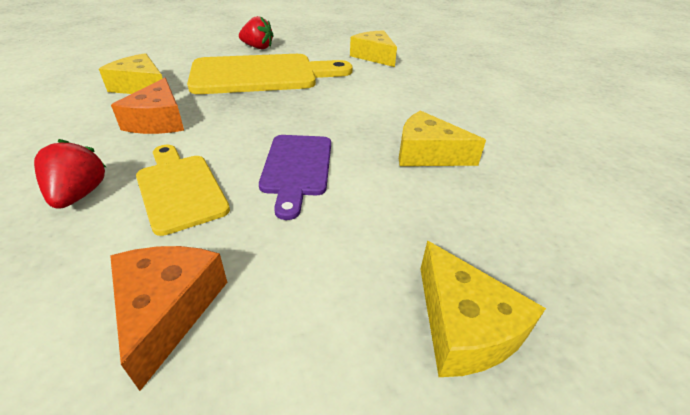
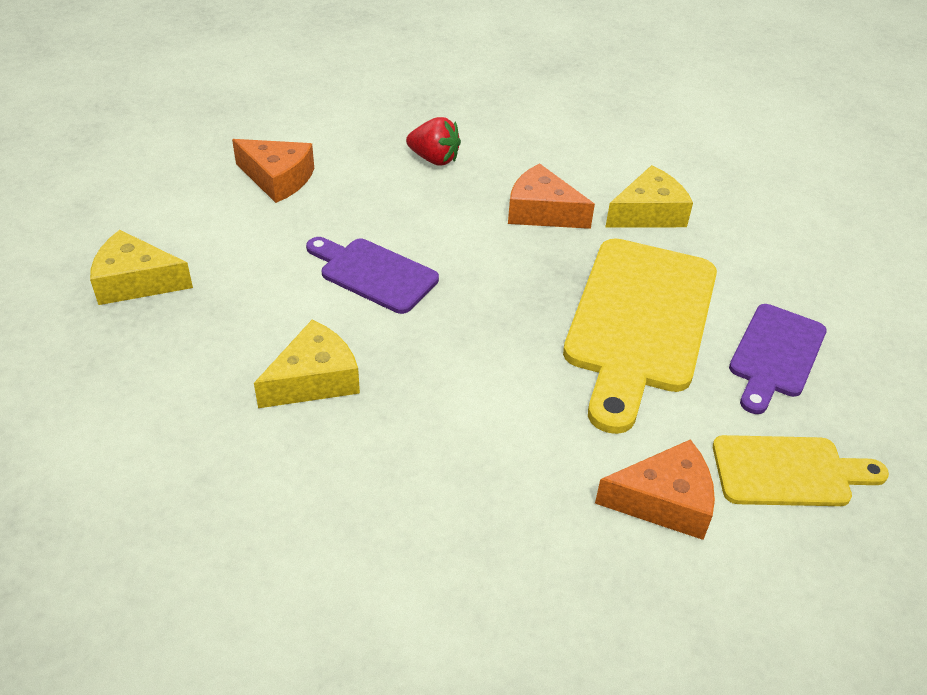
camera: 120 degrees right, 5 degrees up
yellow cutting board [136,145,230,236] -> yellow cutting board moved to [713,435,889,506]
red strawberry [239,16,274,49] -> purple cutting board [729,304,827,414]
yellow cheese [350,30,397,67] -> orange cheese [595,439,715,540]

